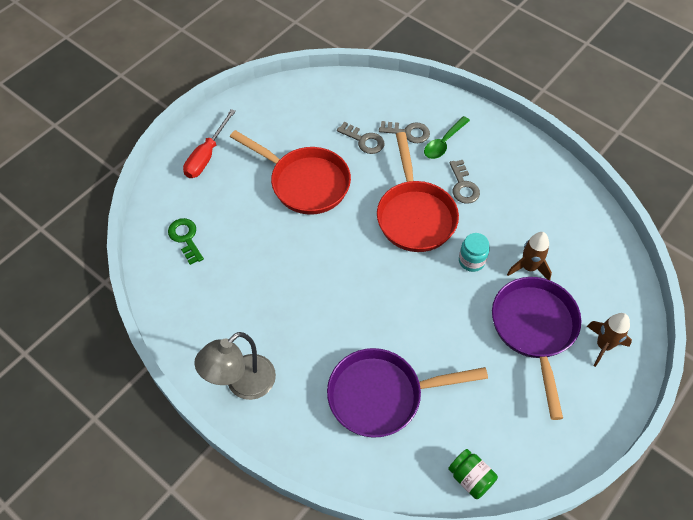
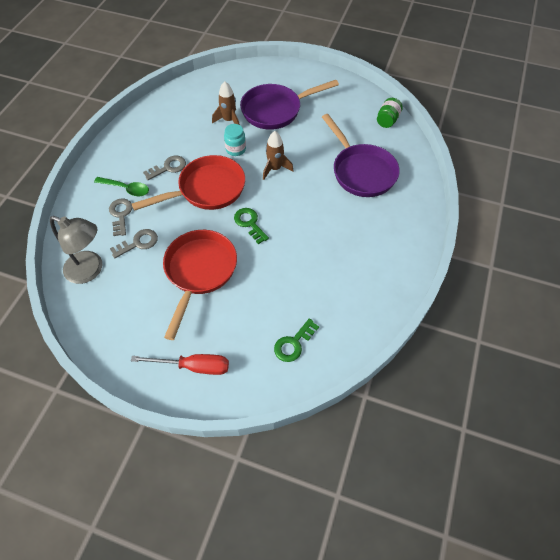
camera: 110 degrees left, 0 degrees up
grey lamp [194,332,276,400] -> grey lamp moved to [50,216,102,284]
grey key [337,122,384,154] -> grey key turned 45 degrees clockwise [110,229,158,258]
brown rocket [587,313,632,367] -> brown rocket moved to [263,131,294,180]
none -> green key [234,208,269,244]

